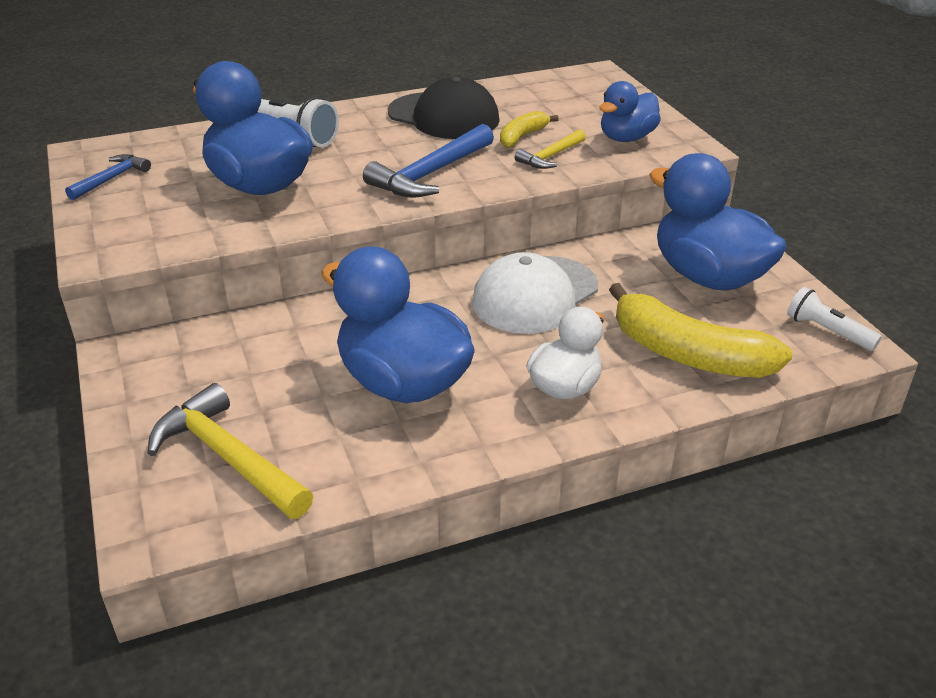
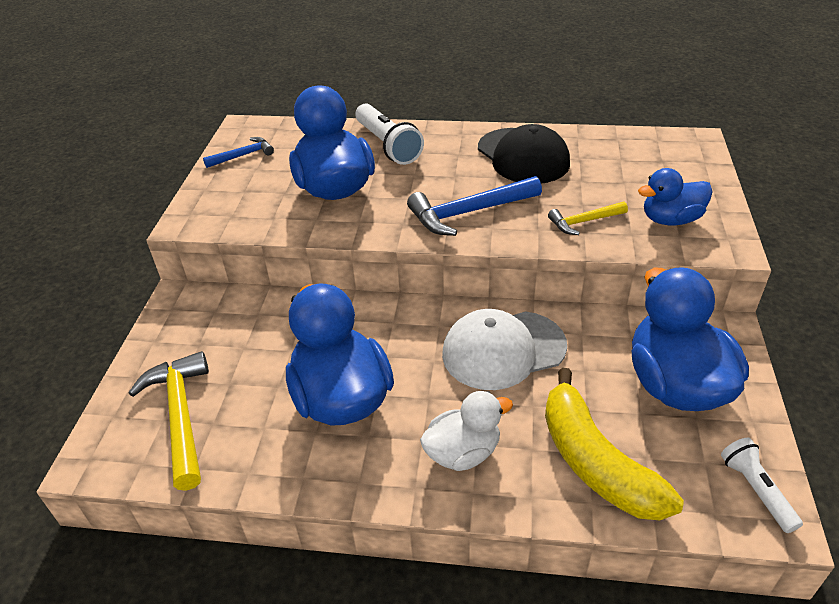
camera: 30 degrees right, 5 degrees up
yellow banana [500,111,559,148] -> none

